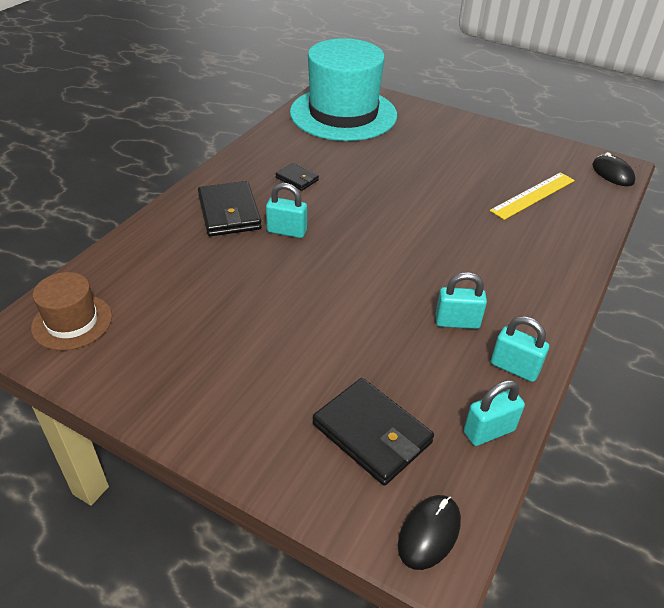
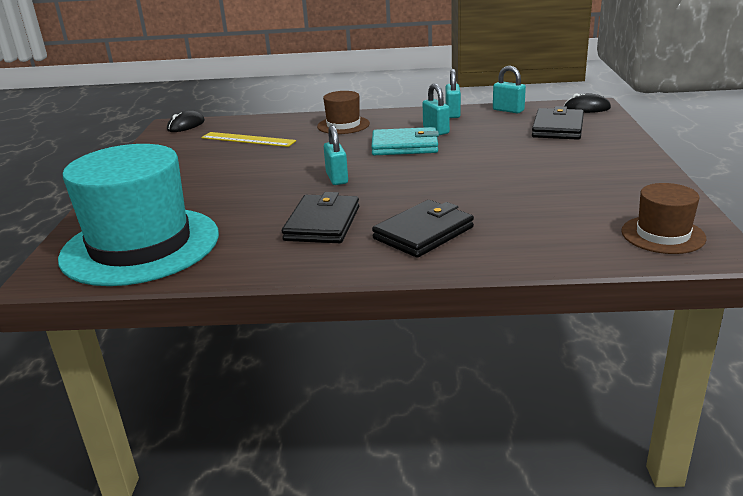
camera: 115 degrees left, 15 degrees down
turquoise padlock [266,183,307,238] -> turquoise padlock moved to [324,125,348,185]
black wallet [275,163,319,191] -> black wallet [282,192,359,243], size x1.86
none -> brown hat [317,91,370,134]
none -> turquoise wallet [371,127,439,155]

